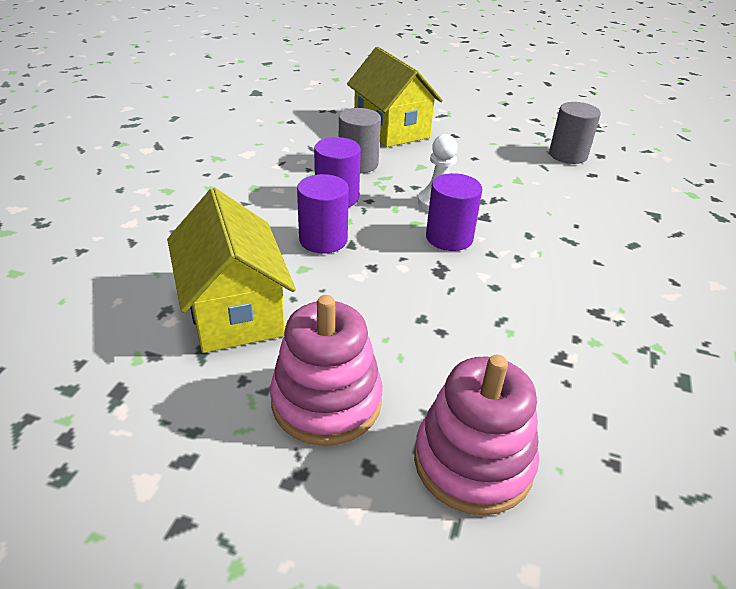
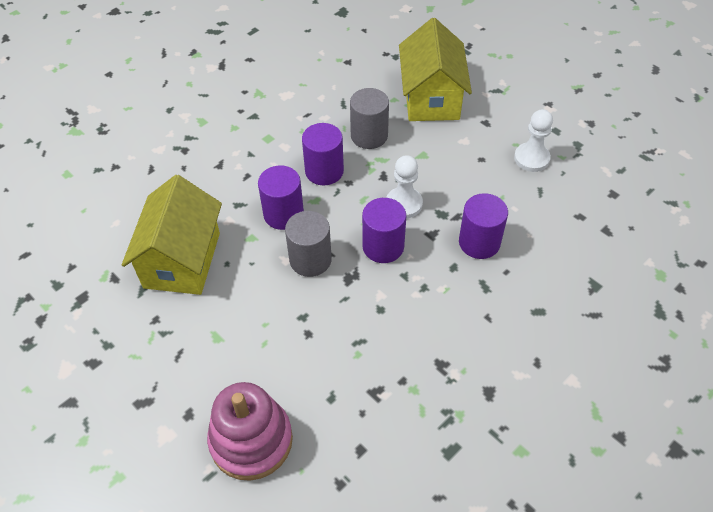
camera: 30 degrees right, 15 degrees up
pink stacking toy [270,295,383,446] -> none
grey cylinder [549,102,601,164] -> grey cylinder moved to [285,211,332,277]
none -> purple cylinder [459,193,508,259]
none -> white pawn [514,109,553,172]

